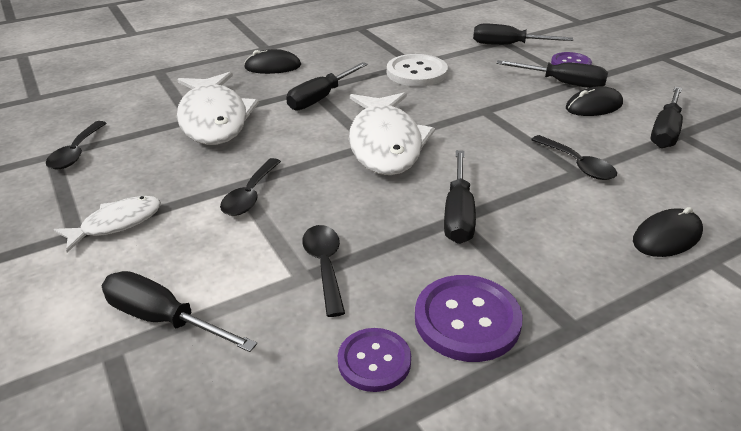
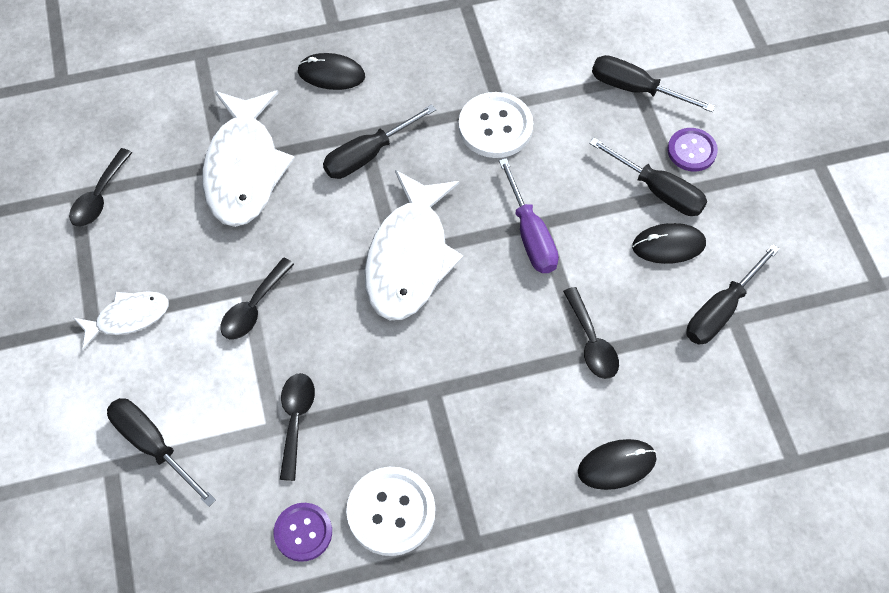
camera: 15 degrees right, 25 degrees up
purple button [415,275,523,362] -> white button [346,467,435,556]
black screwdriver [444,150,476,244] -> none
none -> purple screwdriver [499,158,559,273]

